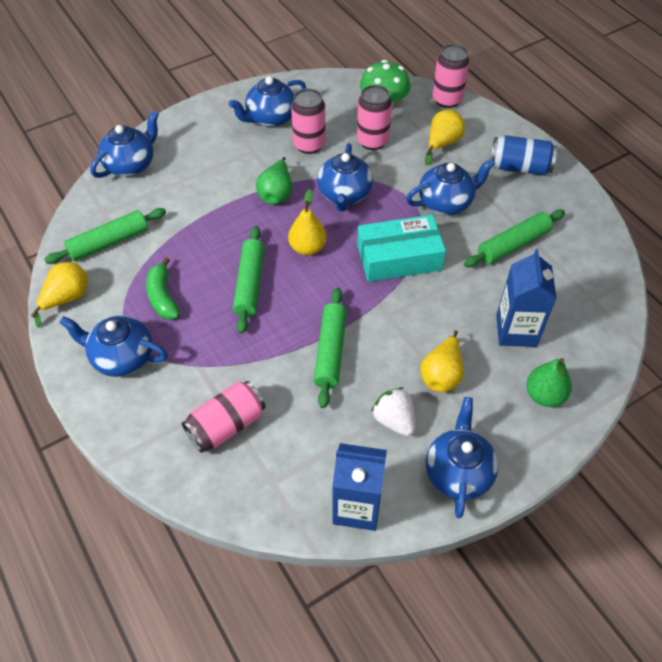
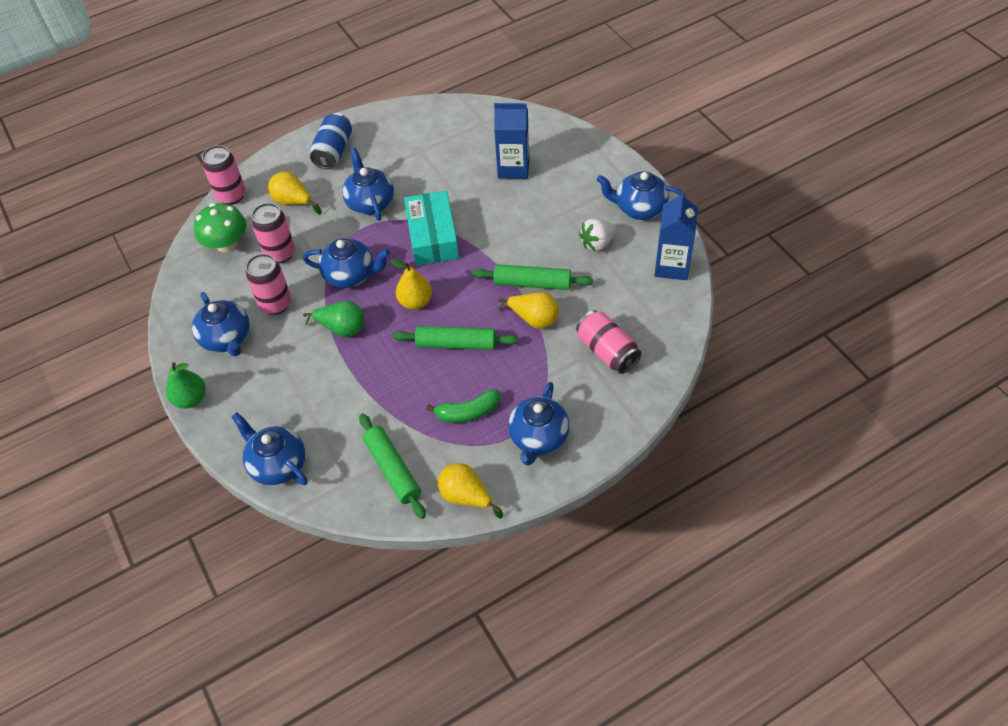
camera: 85 degrees left, 0 degrees up
yellow pear [421,330,464,392] -> yellow pear moved to [498,292,559,329]
green rolling pin [464,209,565,267] -> none
green pear [526,358,572,407] -> green pear moved to [166,362,206,408]

